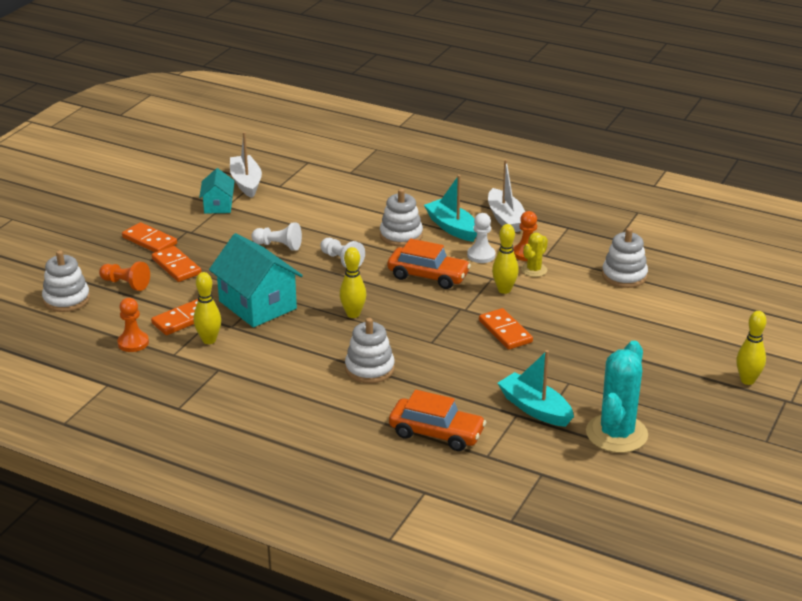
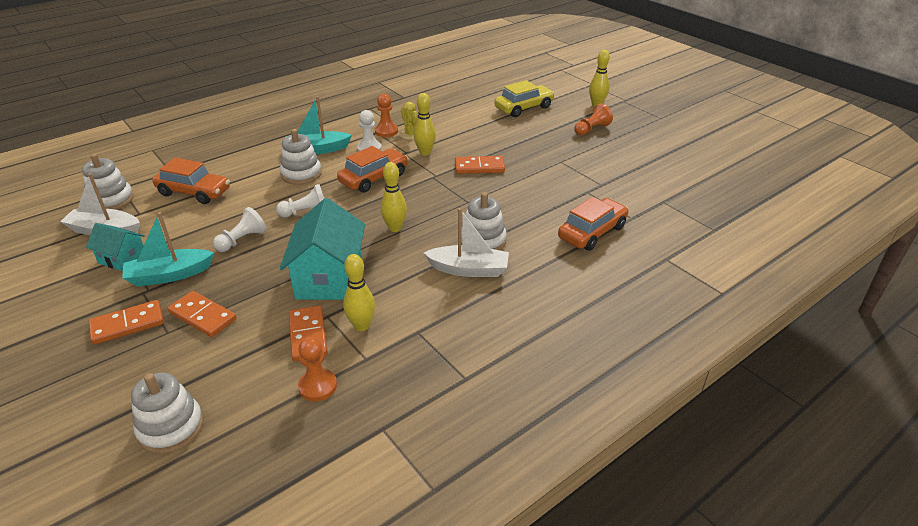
camera: 65 degrees left, 5 degrees up
orange pawn [99,262,150,291] -> orange pawn moved to [574,103,613,135]
orange domino [152,246,202,282] -> orange domino turned 45 degrees clockwise [168,291,237,337]
turquoise house [209,233,303,327] -> turquoise house turned 75 degrees counterclockwise [280,198,365,300]
white boat [488,159,525,232] -> white boat moved to [424,208,509,277]
turquoise boat [498,350,574,427] -> turquoise boat moved to [122,212,214,287]
turquoise cactus [586,341,648,453] -> none
white stacking toy [602,228,648,288] -> white stacking toy moved to [82,153,134,210]
none -> orange car [152,158,230,204]
none -> yellow car [494,80,555,117]

